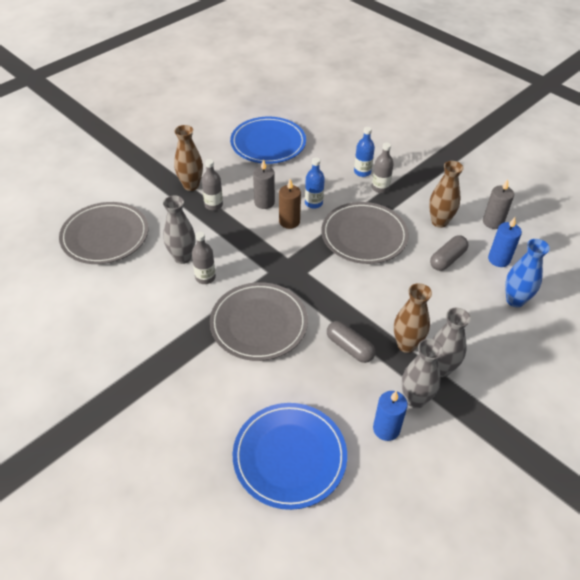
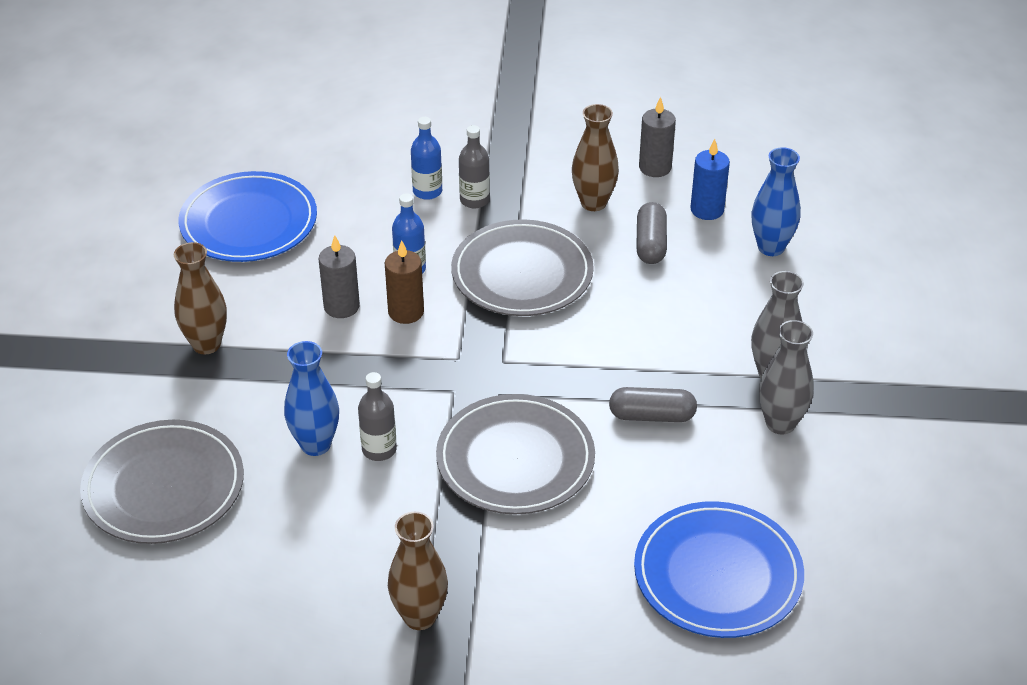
camera: 40 degrees left, 5 degrees down
grey vase [163,195,195,264] -> blue vase [284,341,339,456]
grey bottle [202,159,223,210] -> none
blue candle [373,391,408,441] -> none
brown vase [394,283,432,353] -> brown vase moved to [388,512,448,630]

